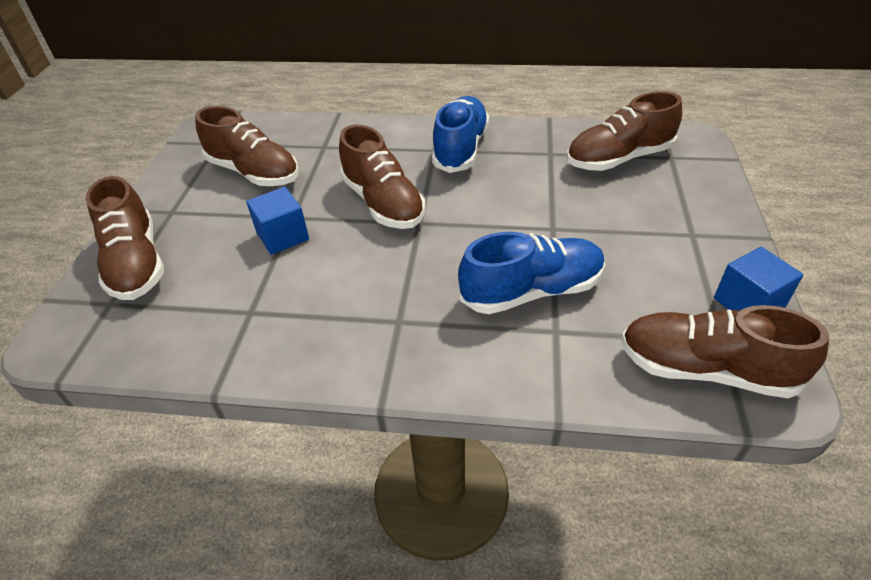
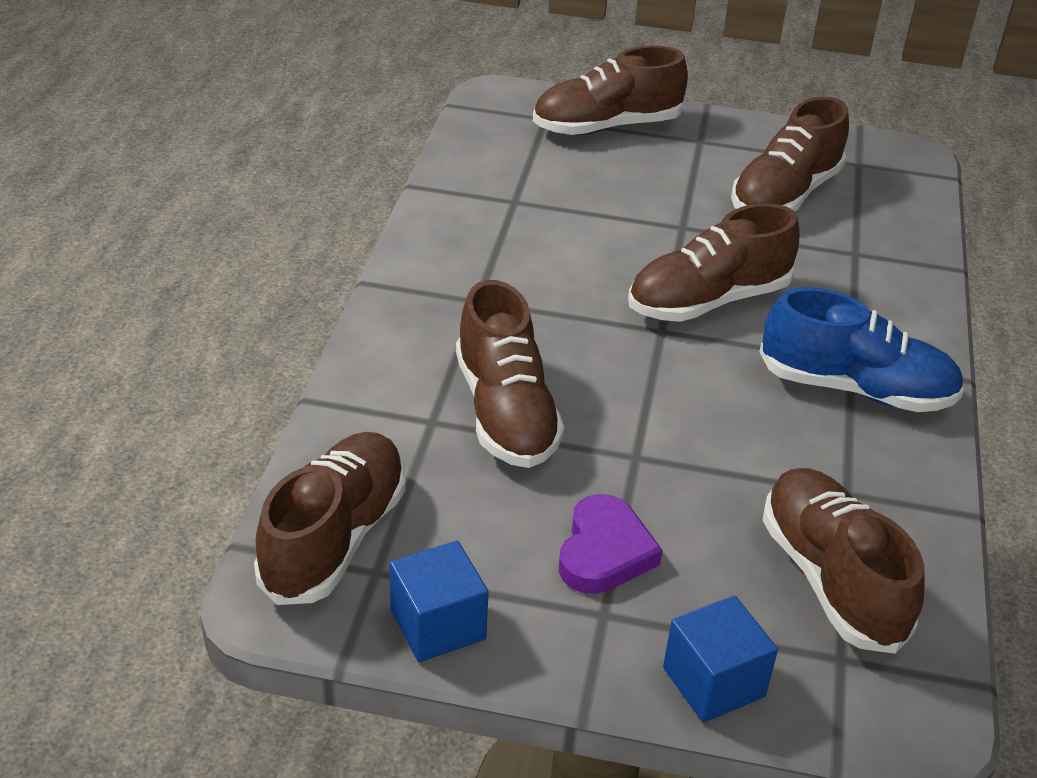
camera: 90 degrees right, 5 degrees down
blue cube [246,187,309,255] -> blue cube moved to [663,596,778,722]
blue shoe [458,232,605,314] -> brown shoe [456,280,564,468]
none -> purple heart [559,494,663,594]

